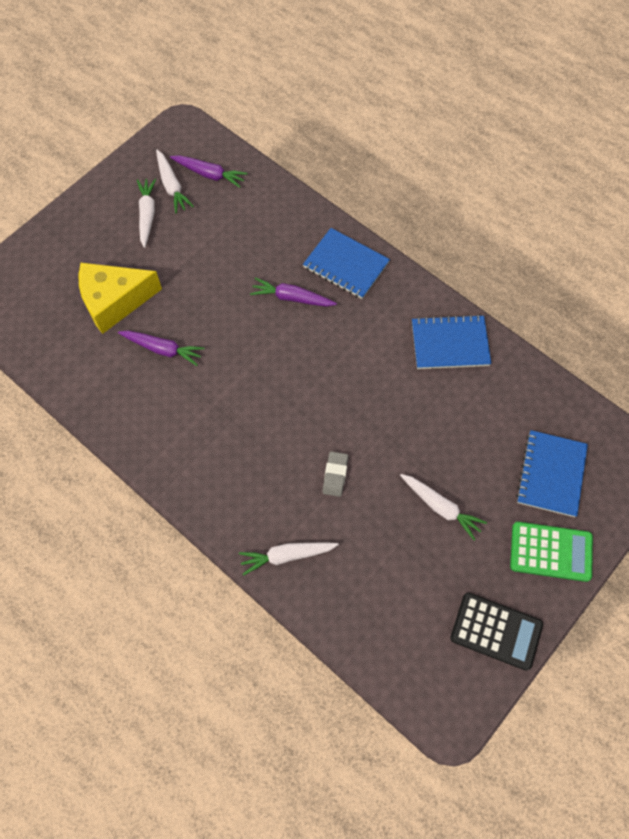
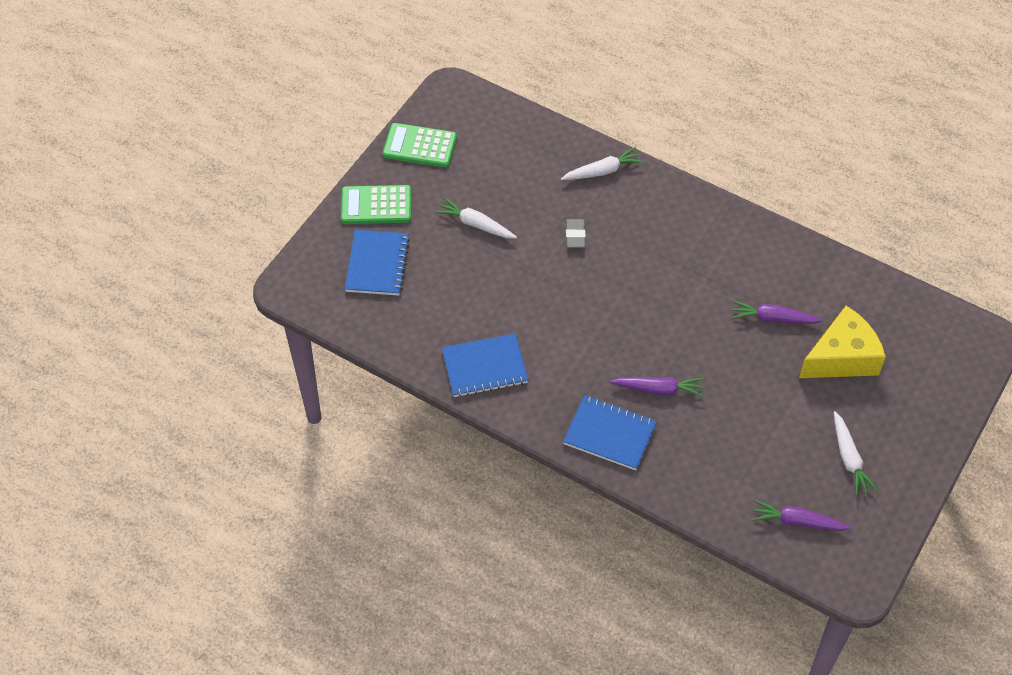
camera: 170 degrees right, 10 degrees down
white carrot [156,150,194,214] -> none
black calculator [450,593,543,671] -> green calculator [383,123,457,167]

